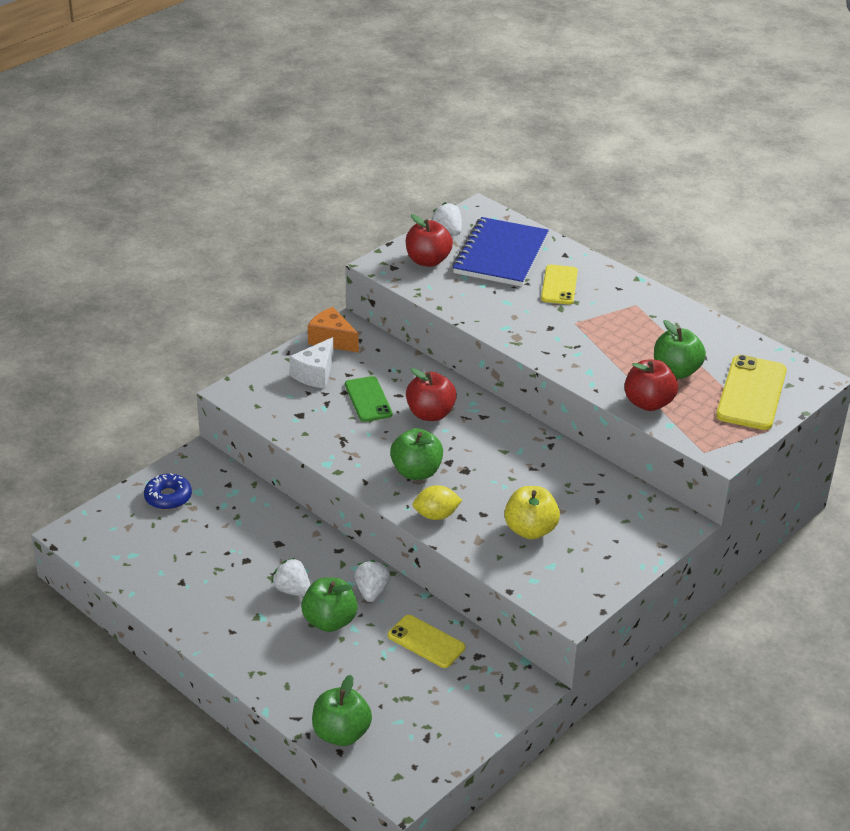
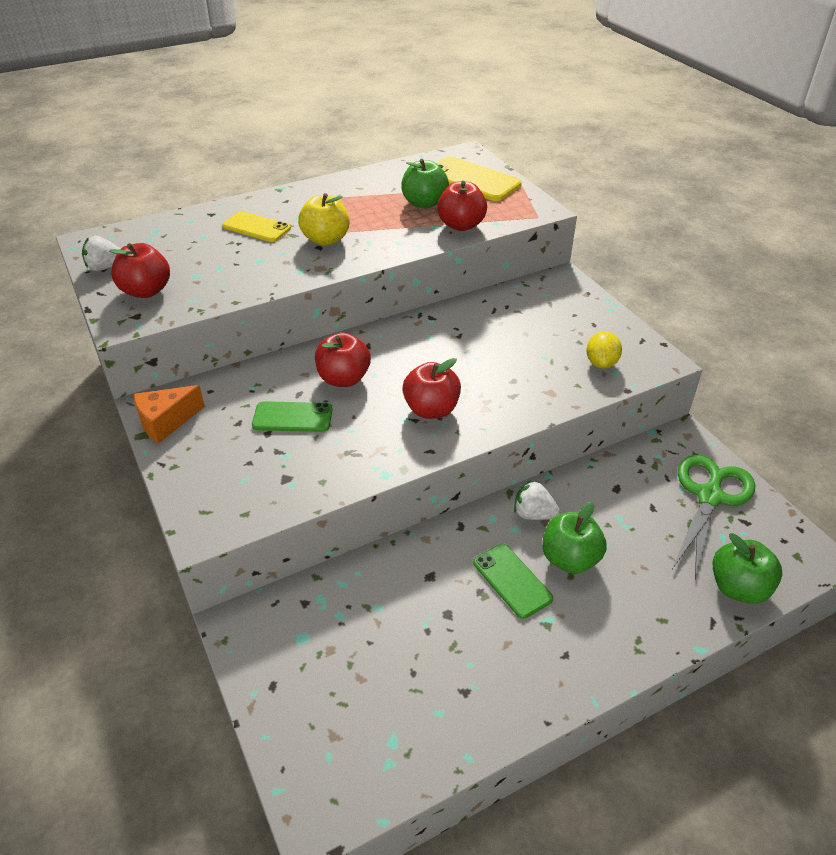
camera: 70 degrees left, 5 degrees up
blue donut [144,473,192,510] -> none
white strawberry [271,558,310,596] -> green phone [473,544,553,619]
white cheese [289,337,333,388] -> none
yellow phone [388,615,465,668] -> none
green apple [390,428,443,480] -> red apple [402,358,461,419]
yellow lemon [413,485,462,520] -> yellow lemon moved to [586,331,622,369]
blue notebook [452,217,549,287] -> none
yellow apple [504,486,560,539] -> yellow apple moved to [298,193,350,246]
none -> green scissors [673,455,755,579]

